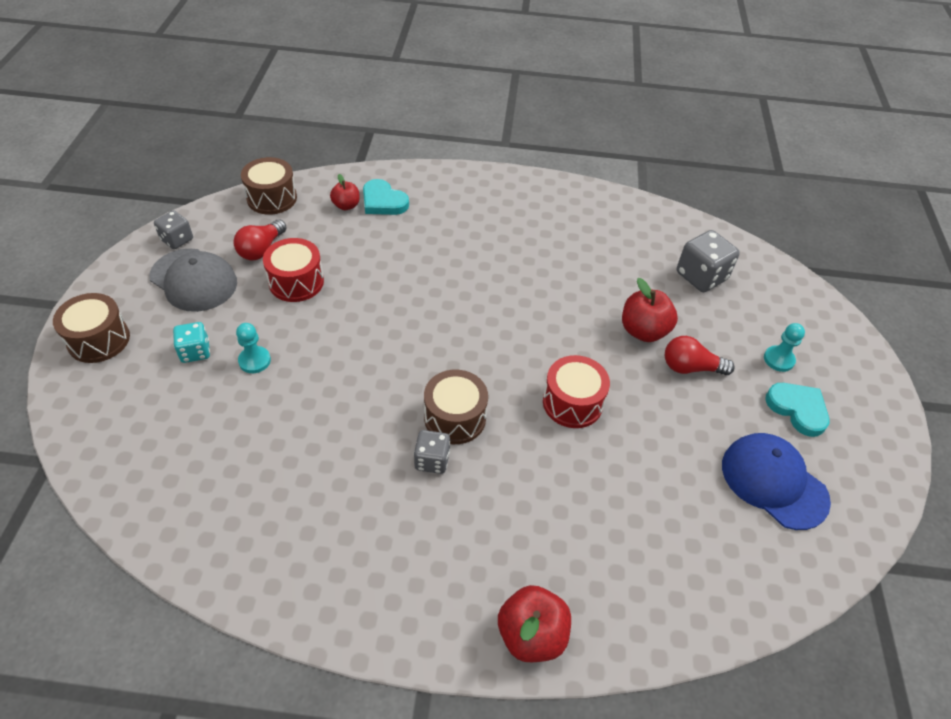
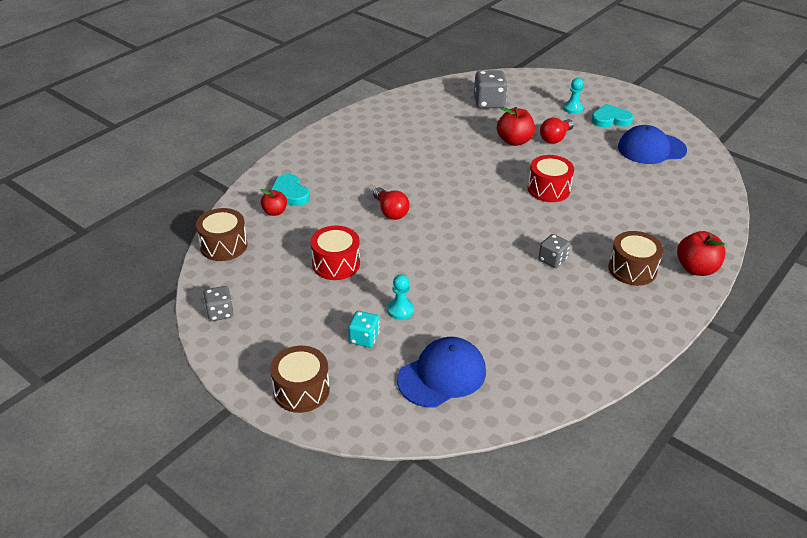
camera: 55 degrees left, 10 degrees down
grey cap [149,248,237,312] -> none
red light bulb [233,219,287,261] -> red light bulb moved to [373,187,410,220]
turquoise heart [363,179,409,215] -> turquoise heart turned 75 degrees clockwise [271,174,310,206]
brown drum [424,370,488,444] -> brown drum moved to [608,231,664,286]
none -> blue cap [397,337,486,408]

